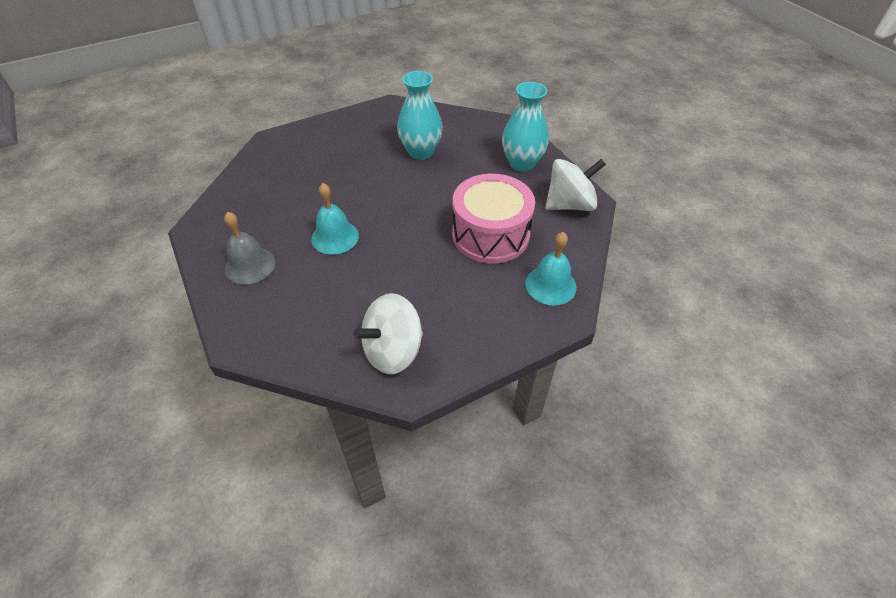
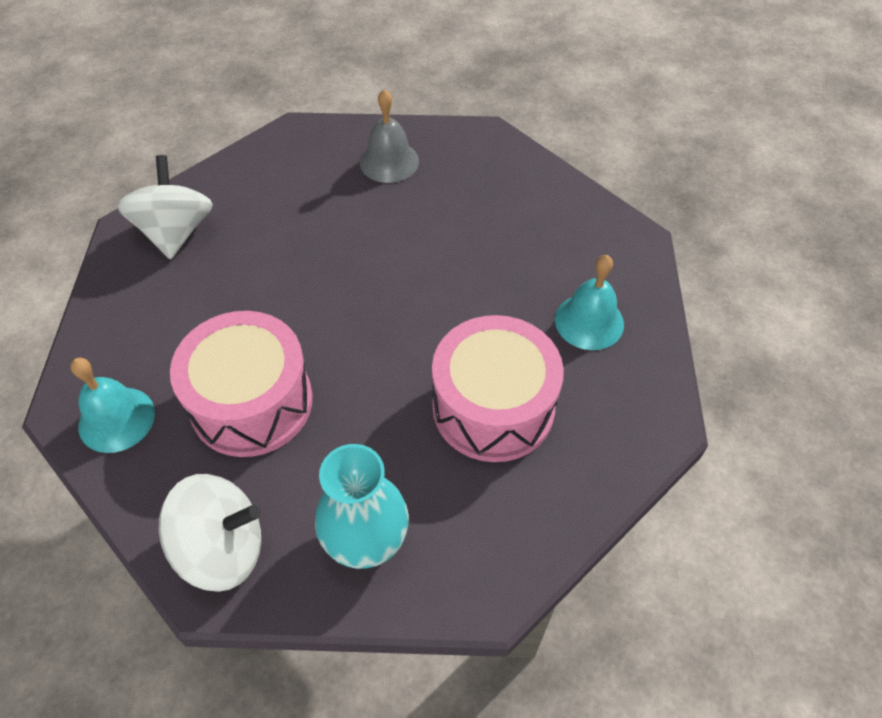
camera: 120 degrees right, 5 degrees up
turquoise bell [311,183,359,255] -> turquoise bell moved to [555,255,624,350]
turquoise vase [397,71,443,160] -> pink drum [432,315,564,462]
white spinning top [545,159,606,211] -> white spinning top turned 105 degrees counterclockwise [159,474,261,592]

